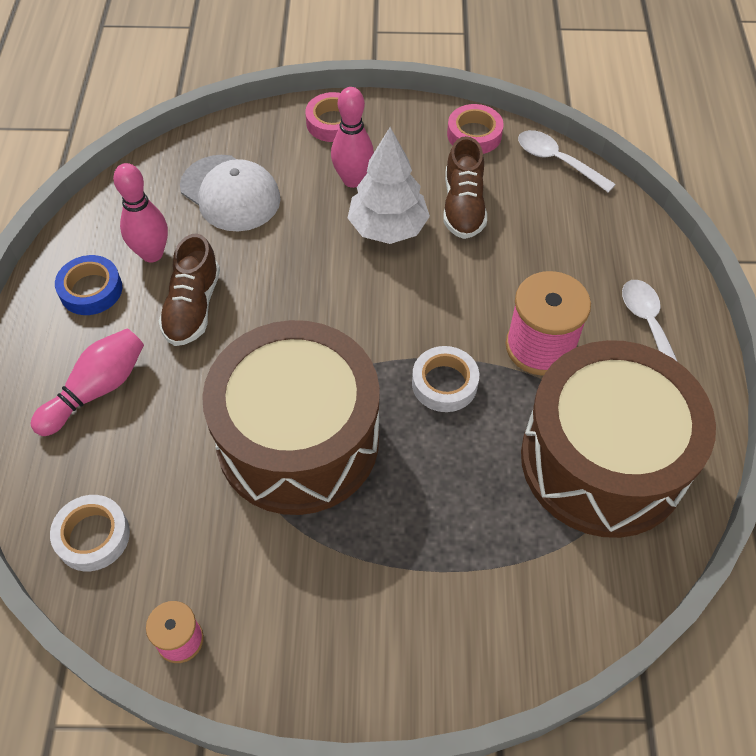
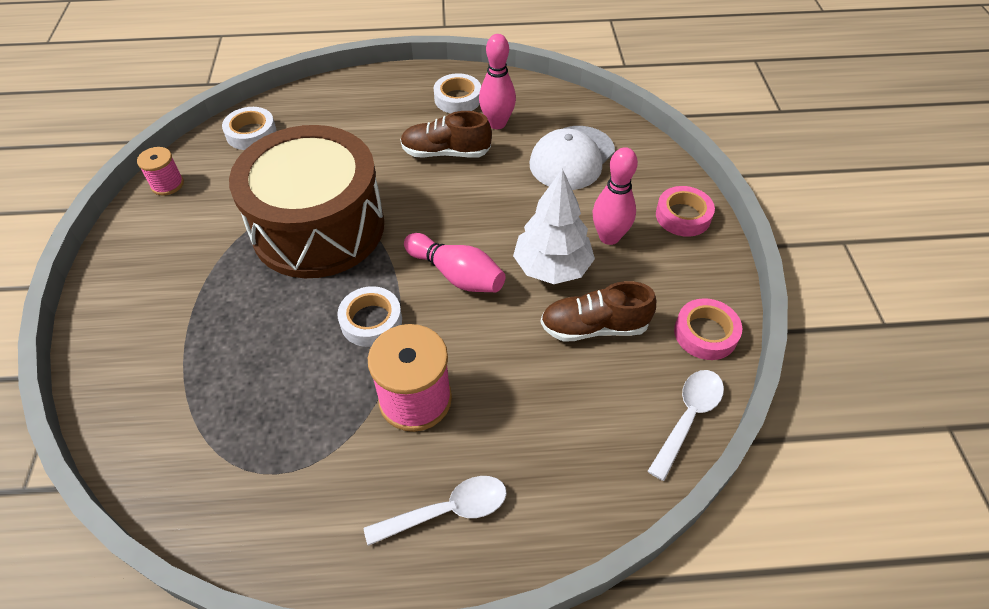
camera: 85 degrees right, 5 degrees down
pink bowling pin [31,328,144,436] -> pink bowling pin moved to [404,233,505,292]
blue tape [55,255,122,315] -> white tape [434,73,481,113]
brown drum [521,340,716,538] -> none

